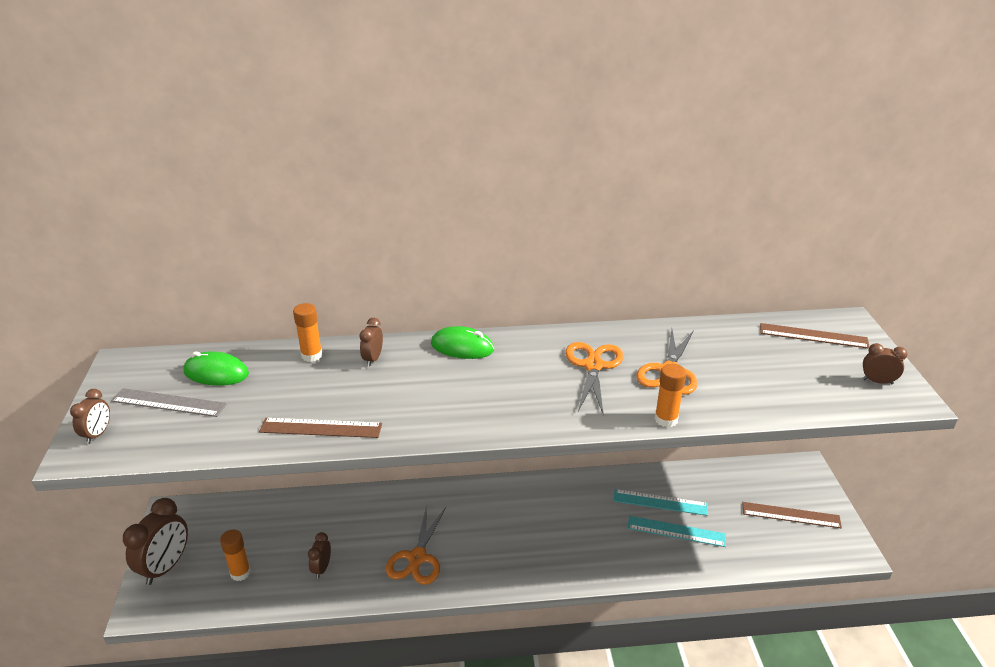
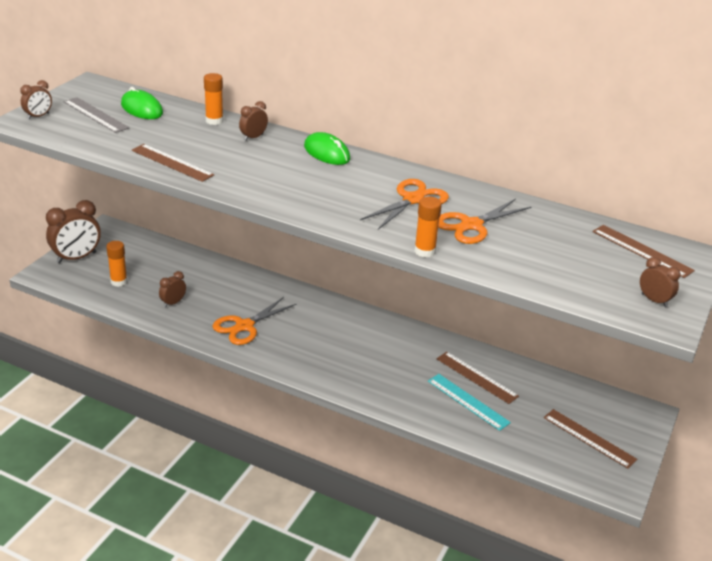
camera: 30 degrees right, 0 degrees up
turquoise ruler [613,489,708,516] -> brown ruler [436,352,519,404]

